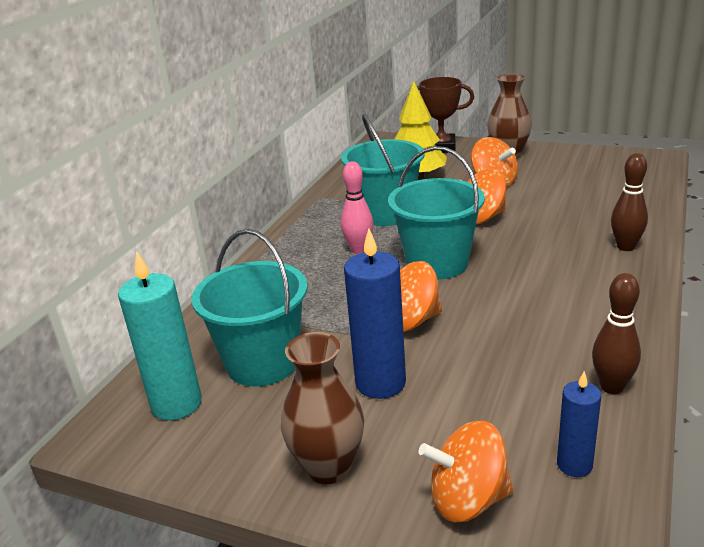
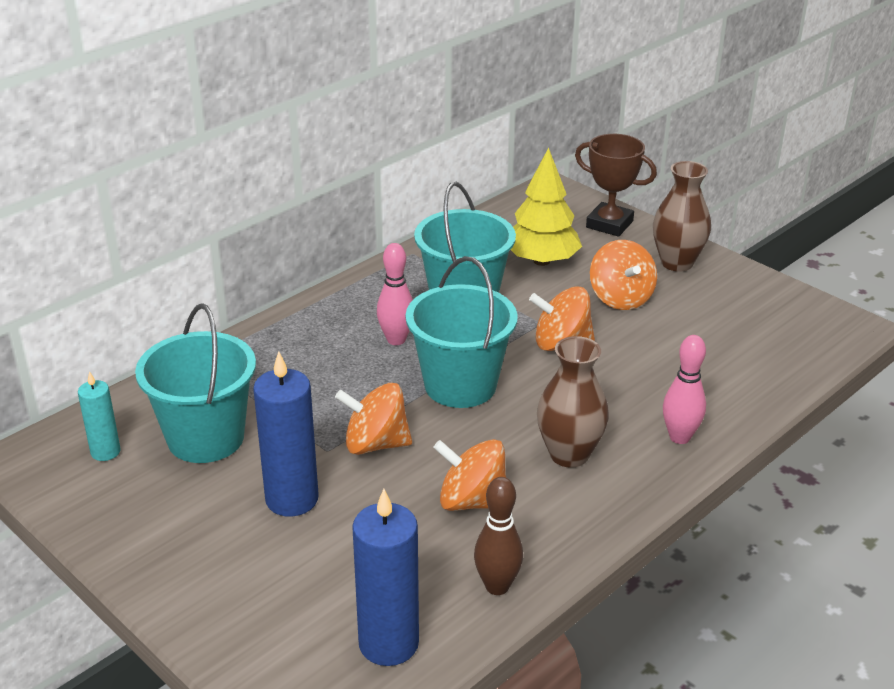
camera: 20 degrees right, 5 degrees up
turquoise candle [118,251,202,420] -> turquoise candle [78,371,120,461], size x0.58
brown vase [281,332,364,484] -> brown vase moved to [537,336,609,468]
orange spinning top [419,421,514,522] -> orange spinning top moved to [433,439,506,511]
blue candle [557,371,601,477] -> blue candle [352,489,419,666], size x1.73
brown bowling pin [611,153,648,251] -> pink bowling pin [663,335,706,444]

